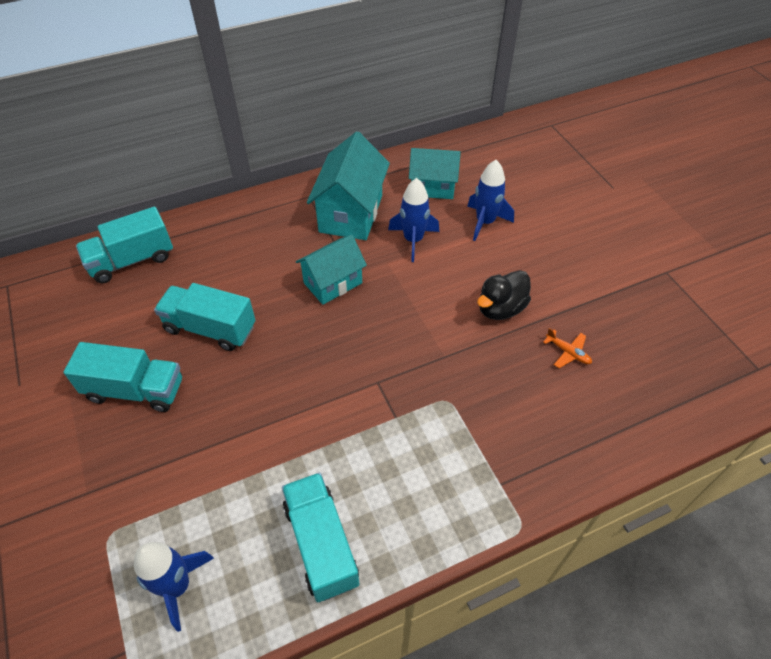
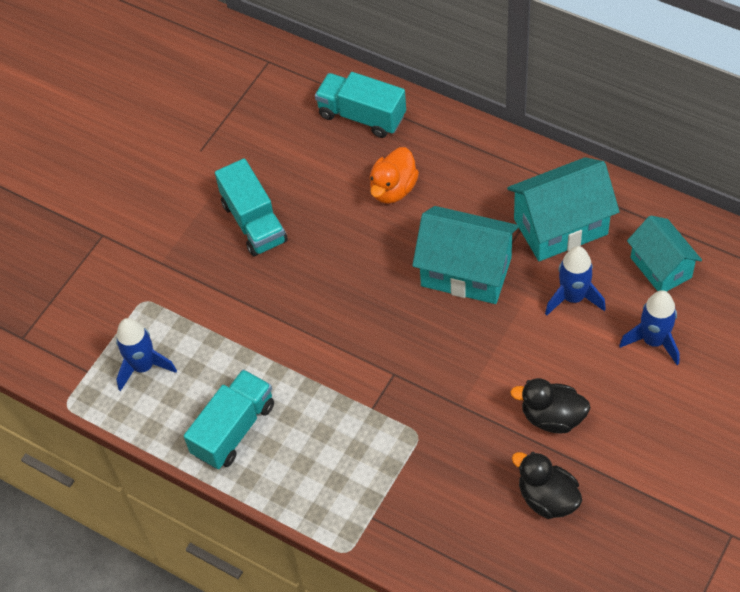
camera: 60 degrees right, 5 degrees up
turquoise truck [154,283,255,351] -> none
turquoise house [296,235,367,305] -> turquoise house [412,206,519,304], size x1.52
orange plane [543,328,592,368] -> black duck [512,452,582,519]
none -> orange duck [370,147,419,204]

